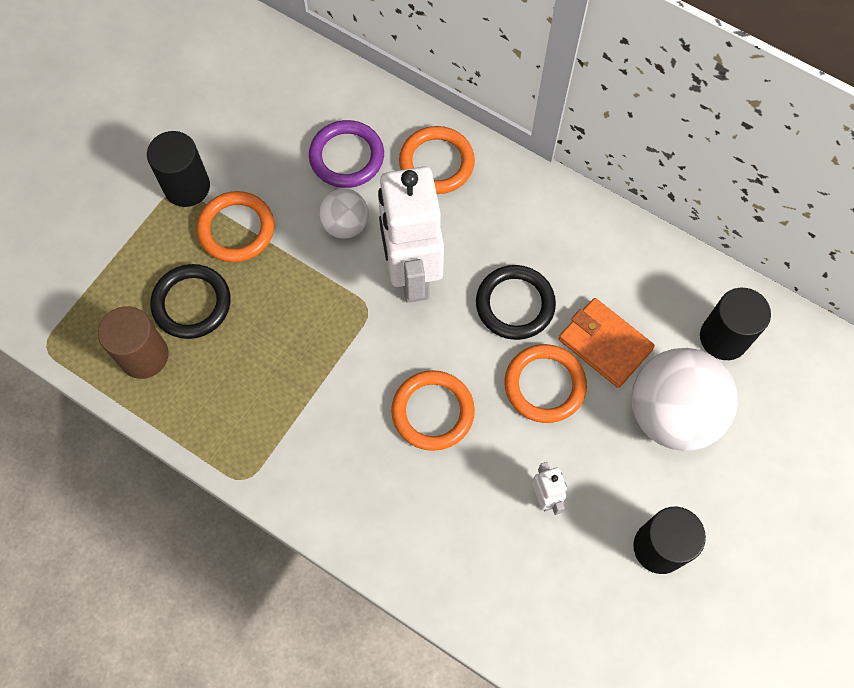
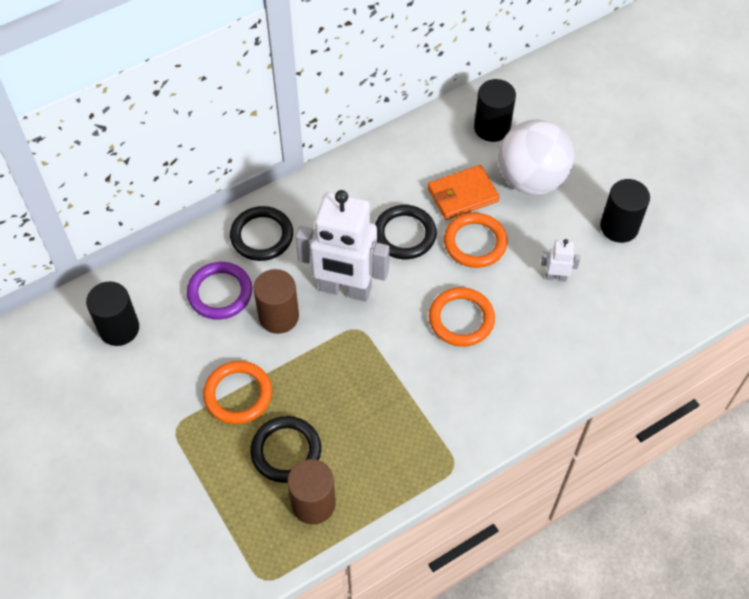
camera: 65 degrees left, 10 degrees down
black cylinder [147,131,210,207] -> black cylinder moved to [86,281,139,346]
white ball [319,188,369,238] -> brown cylinder [254,269,299,334]
orange ring [399,126,475,194] -> black ring [230,206,293,261]

